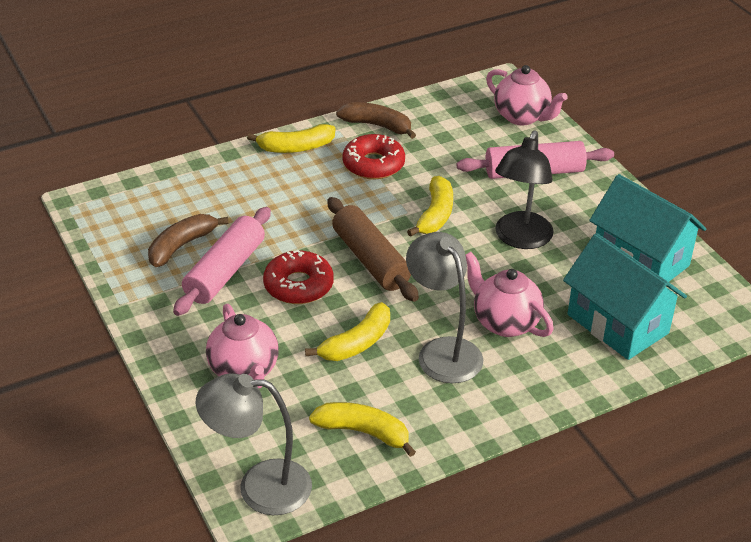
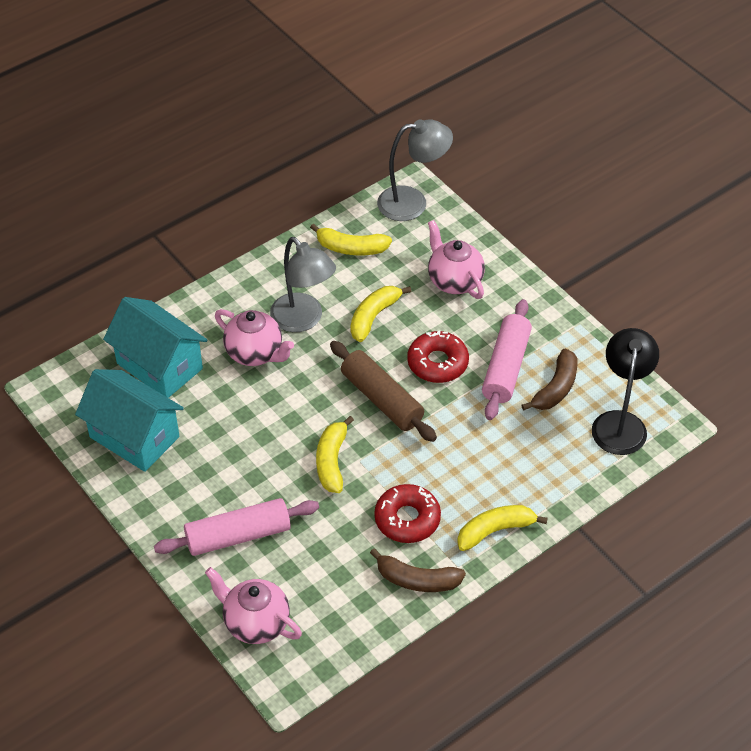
camera: 170 degrees right, 10 degrees up
black lamp [495,130,554,249] -> black lamp moved to [592,328,659,455]

